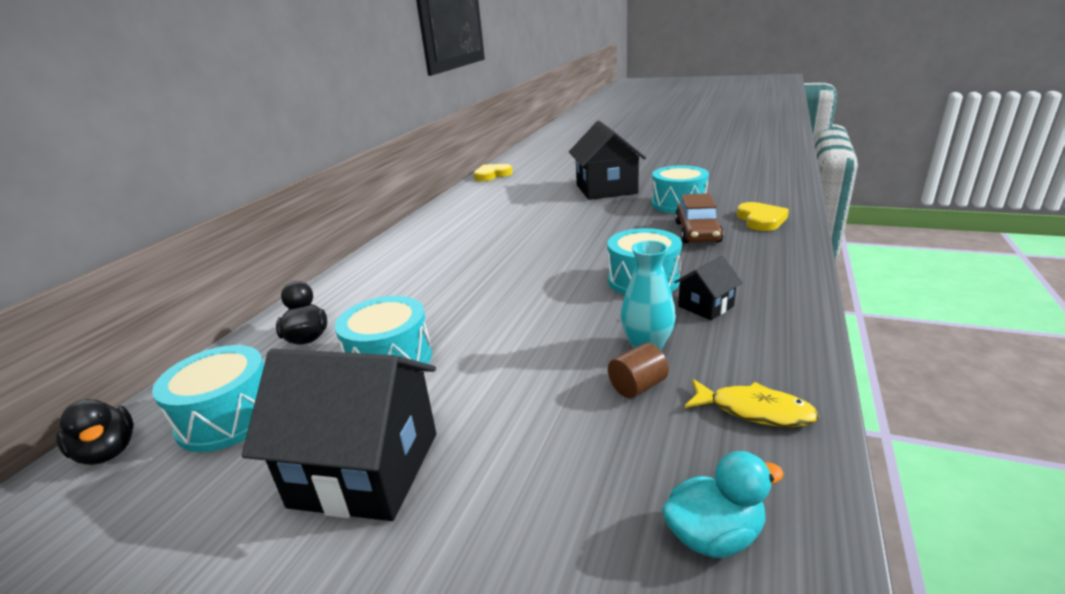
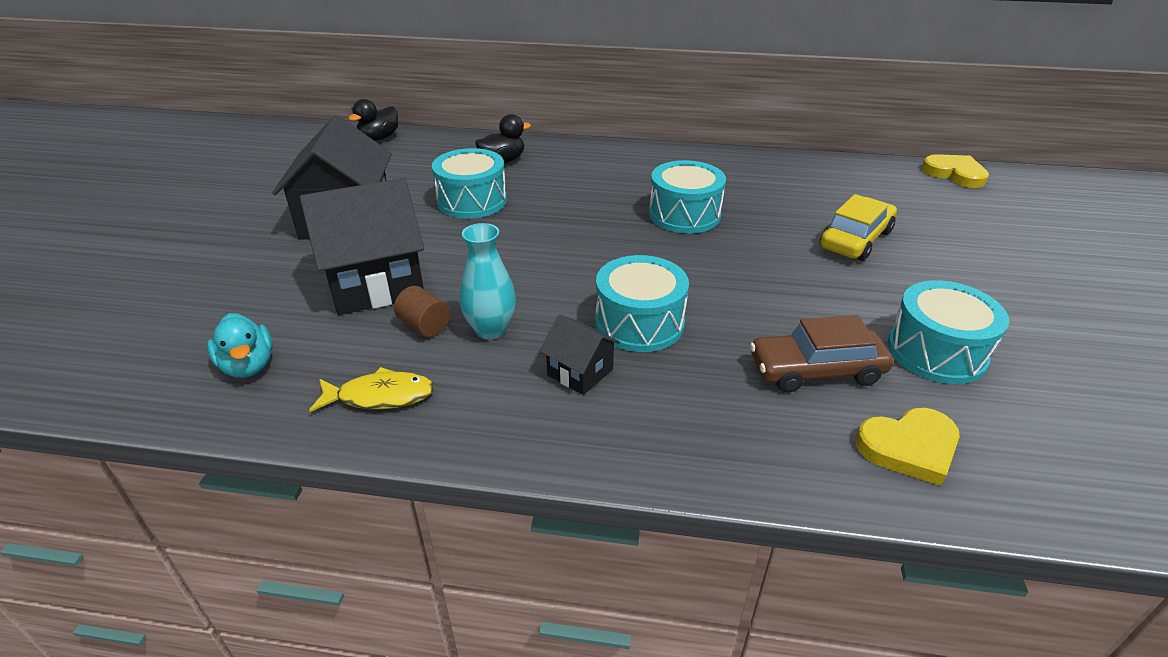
camera: 75 degrees right, 10 degrees up
turquoise drum [152,345,264,452] -> turquoise drum moved to [649,160,726,234]
black house [569,121,646,200] -> black house moved to [300,178,424,315]
yellow fish [685,379,819,427] -> yellow fish turned 105 degrees counterclockwise [309,367,435,412]
none -> yellow car [820,194,897,261]

